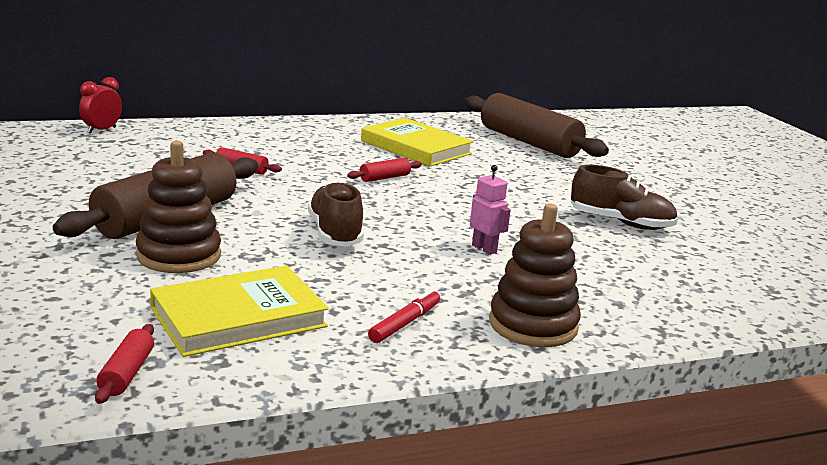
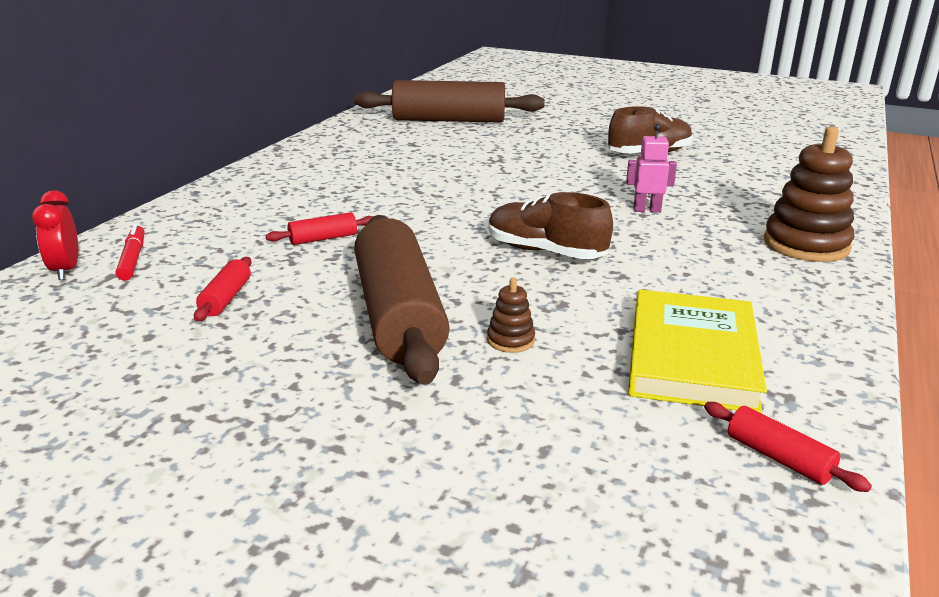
camera: 45 degrees left, 5 degrees up
brown stacking toy [136,141,221,273] -> brown stacking toy [487,278,535,353], size x0.46
red rolling pin [347,158,422,182] -> red rolling pin moved to [194,257,252,321]
yellow book [361,118,474,167] -> none
red marker [368,289,440,343] -> red marker moved to [116,224,144,281]

